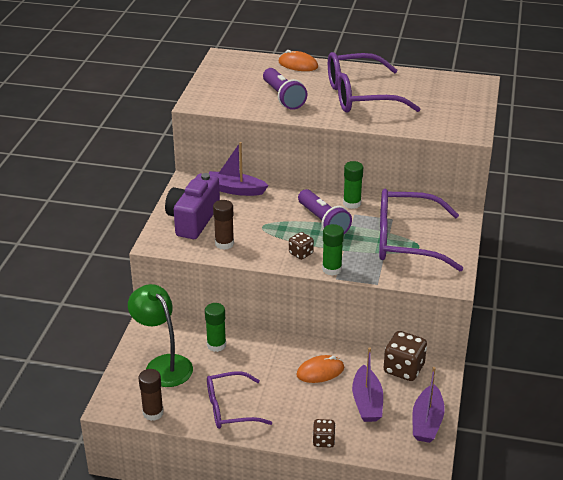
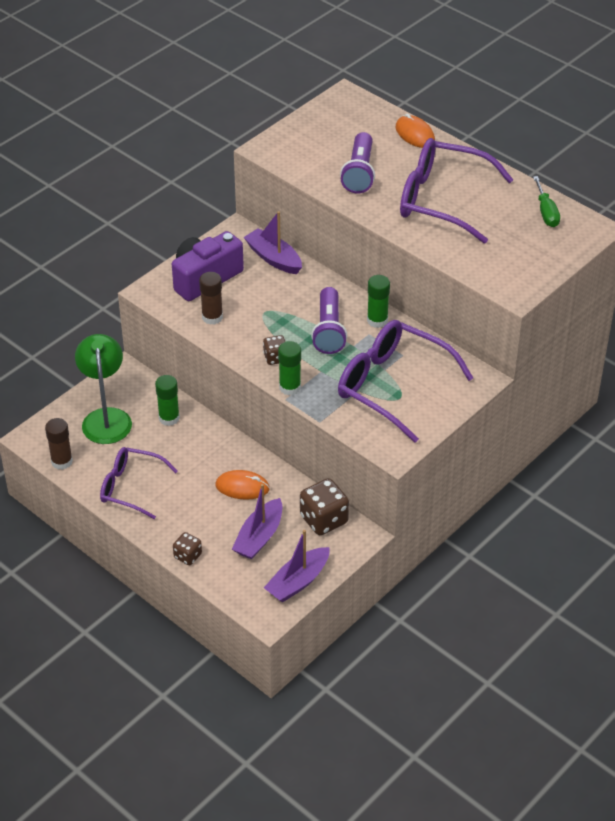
camera: 30 degrees right, 10 degrees up
none -> green screwdriver [533,176,560,227]

